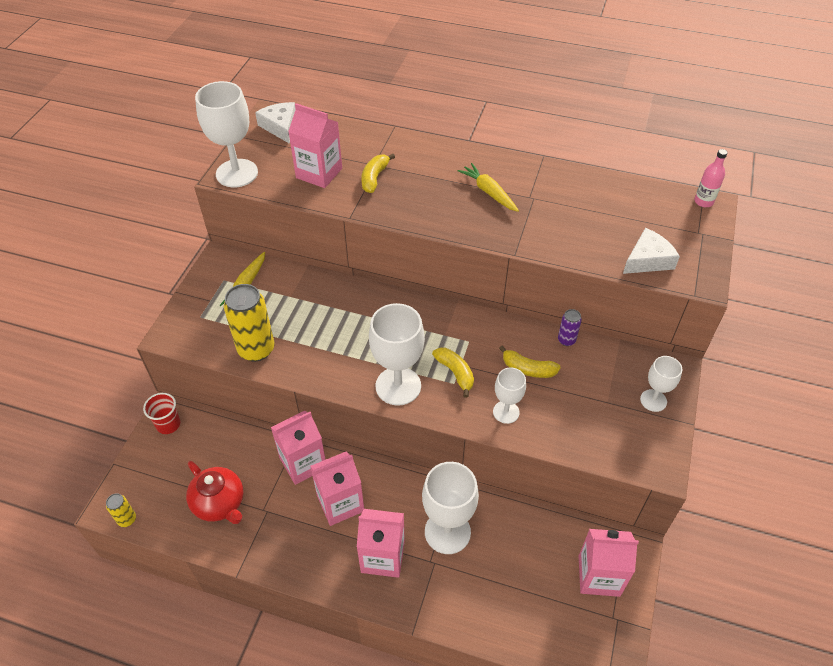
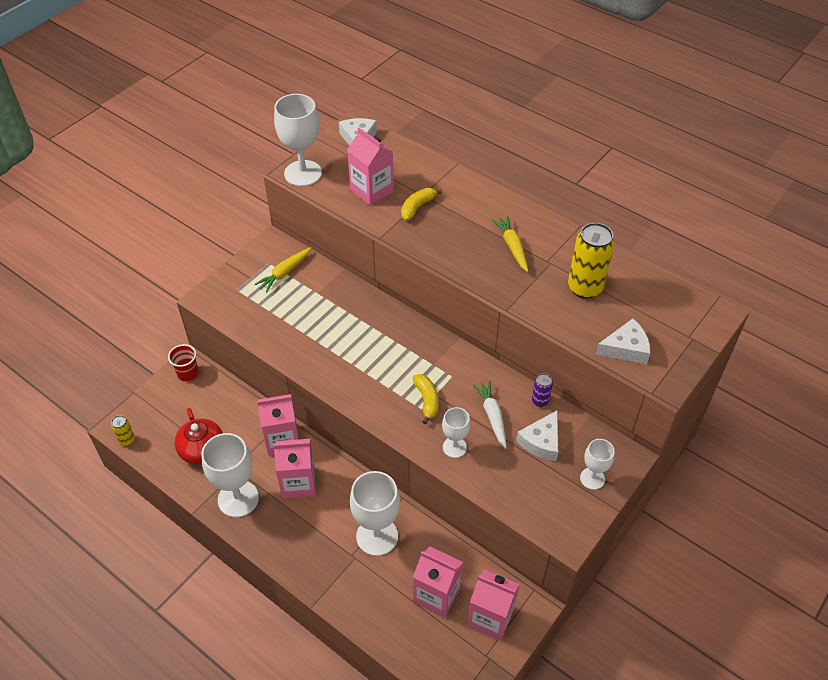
camera: 20 degrees right, 0 degrees up
yellow can [224,284,275,362] -> yellow can moved to [568,223,615,299]
pink carton [357,509,405,578] -> pink carton moved to [413,546,463,618]
white goblet [369,303,425,406] -> white goblet moved to [201,433,259,517]
yellow banana [499,345,561,378] -> white carrot [473,380,507,449]
pink bottle [694,149,728,207] -> none
none -> white cheese [516,410,558,461]

